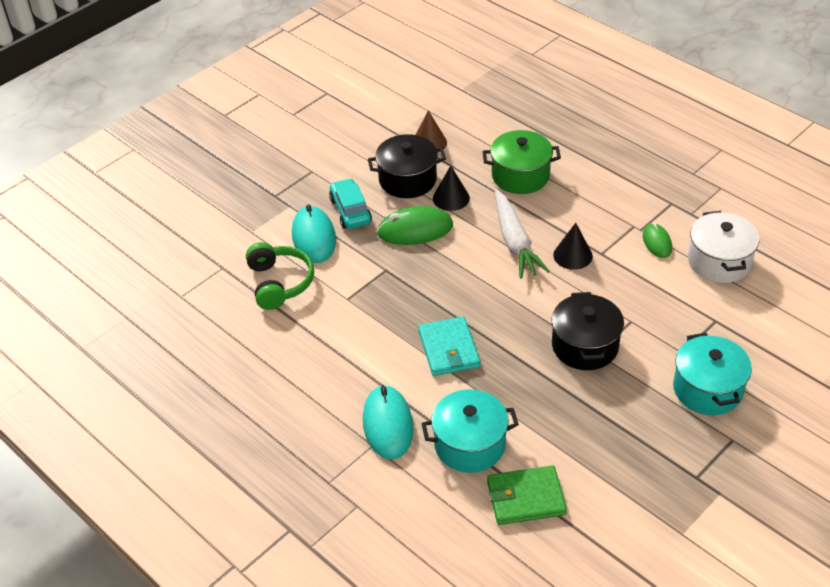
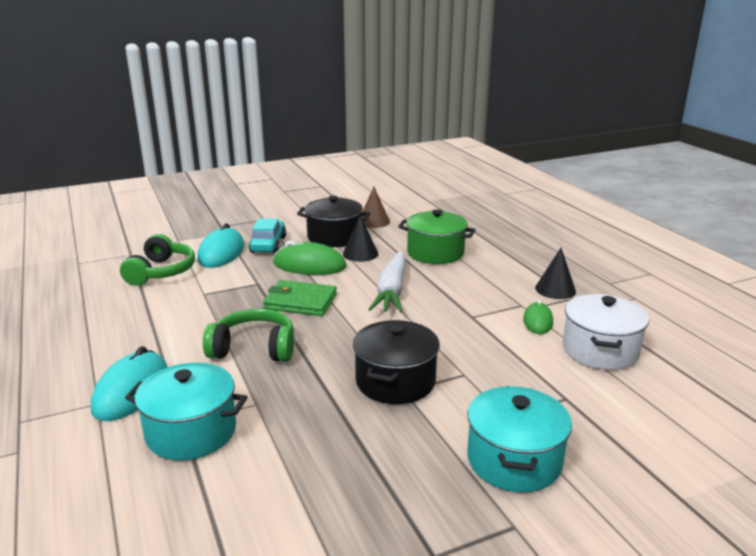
camera: 20 degrees right, 20 degrees down
turquoise wallet [418,316,480,376] -> green headphones [203,309,294,362]
green wallet [487,465,567,525] -> green wallet moved to [263,280,337,316]
black cone [553,223,593,270] -> black cone moved to [535,248,576,299]

